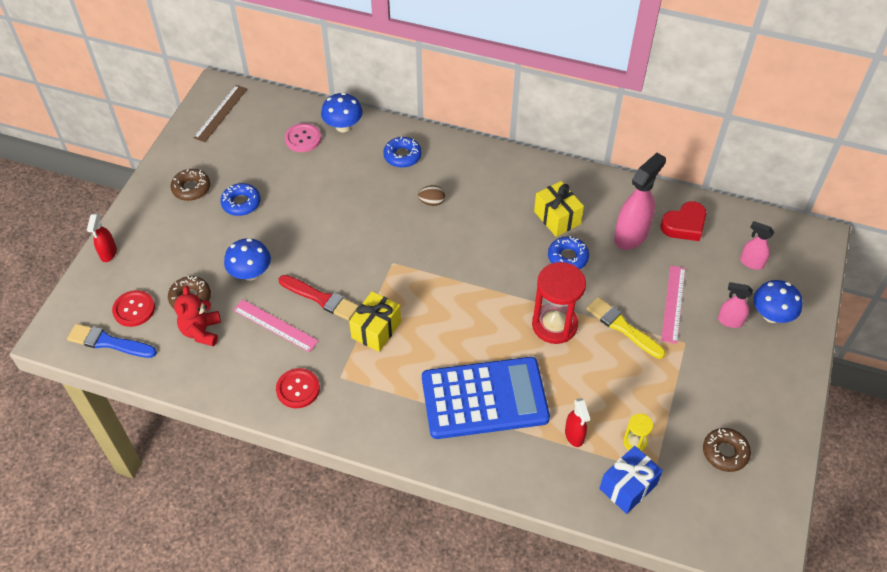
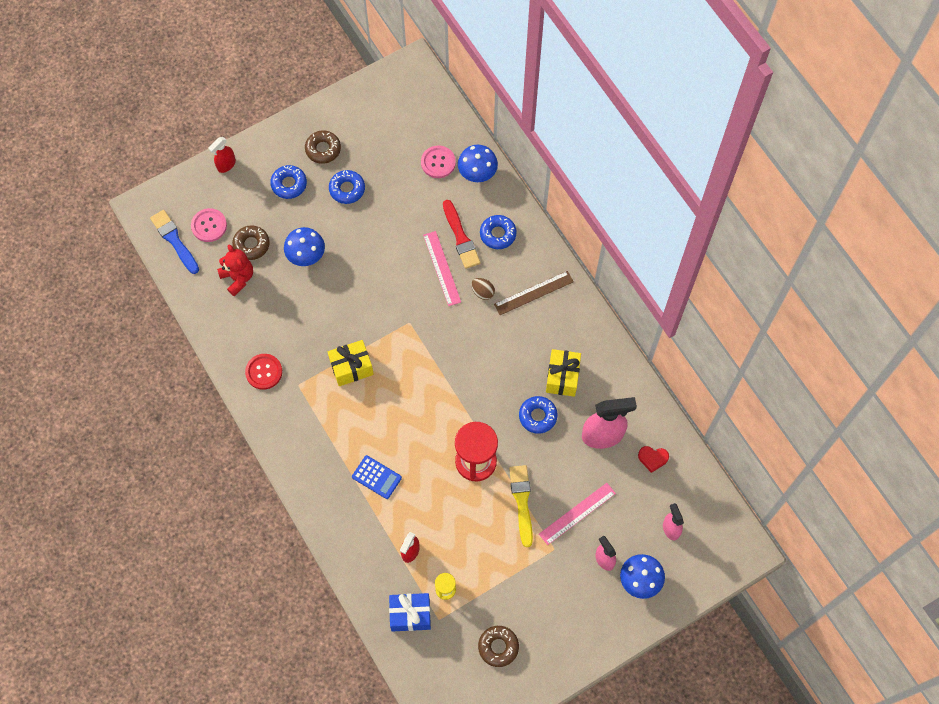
camera: 40 degrees right, 15 degrees up
red button [112,290,155,327] -> pink button [191,208,227,242]
red teddy bear [174,286,221,347] -> red teddy bear turned 105 degrees clockwise [217,245,253,296]
brown ruler [194,85,247,142] -> brown ruler moved to [494,271,574,315]
pink ruler [233,299,319,352] -> pink ruler moved to [423,231,461,306]
red brush [279,275,359,321] -> red brush moved to [443,200,481,269]
blue calculator [422,357,550,439] -> blue calculator [352,455,402,499], size x0.42
red heart [660,201,707,241] -> red heart [638,446,669,473], size x0.64
none -> blue donut [270,165,307,199]

